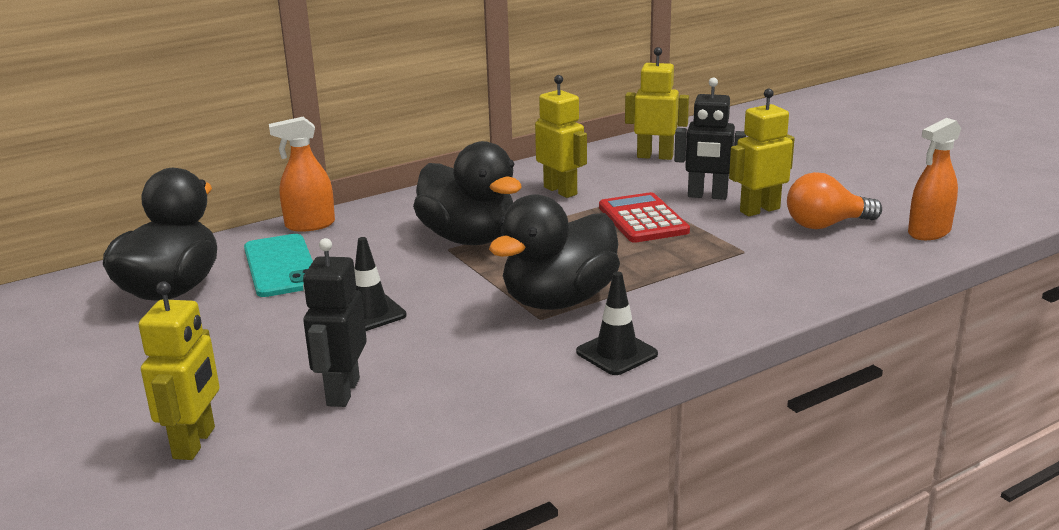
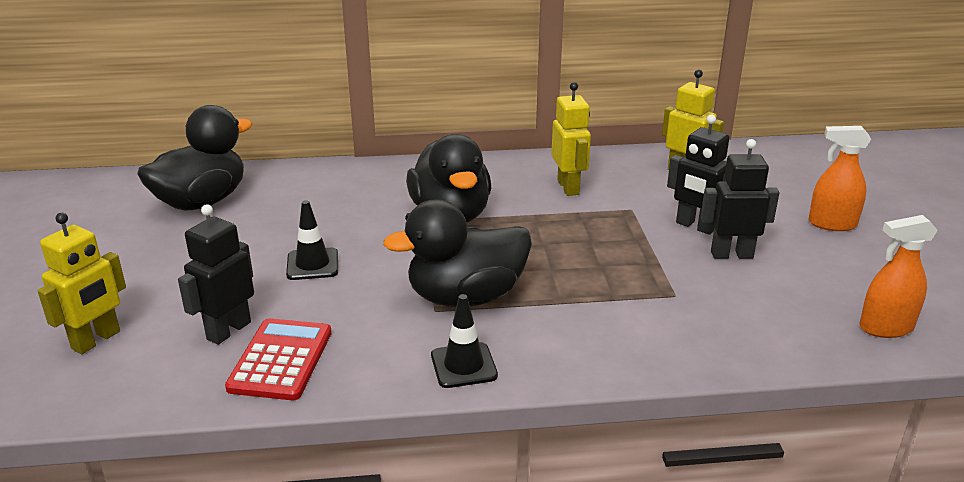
camera: 25 degrees right, 5 degrees up
turquoise phone [244,234,313,297] -> none
orange spray bottle [269,117,335,232] -> orange spray bottle moved to [808,126,871,231]
red calculator [599,192,690,243] -> red calculator moved to [225,318,332,400]
yellow robot [729,89,795,216] -> black robot [700,139,779,259]
orange light bulb [787,172,882,229] -> none

